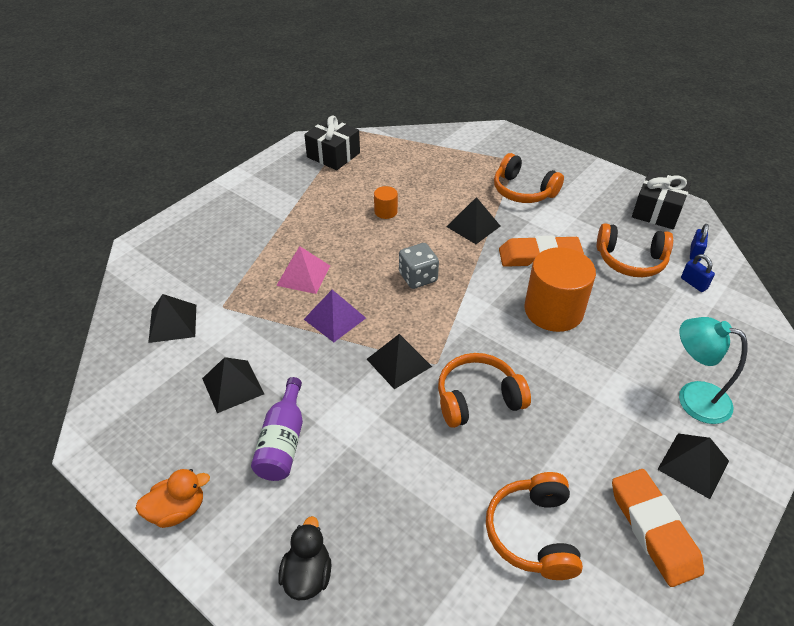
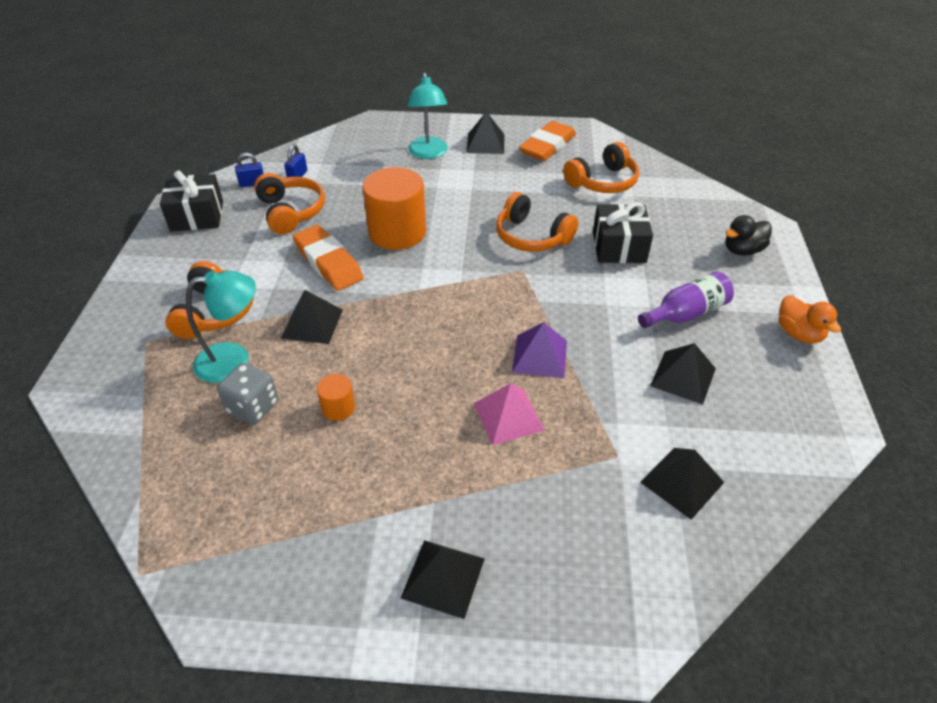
camera: 125 degrees left, 0 degrees up
orange duck [135,469,210,528] -> orange duck turned 150 degrees counterclockwise [779,295,841,344]
black gift [304,115,360,170] -> black gift moved to [593,202,653,263]
black pyramid [367,334,432,389] -> black pyramid moved to [400,540,485,619]
grey dice [399,243,439,289] -> grey dice moved to [217,363,279,425]
none -> turquoise lamp [186,270,256,383]

